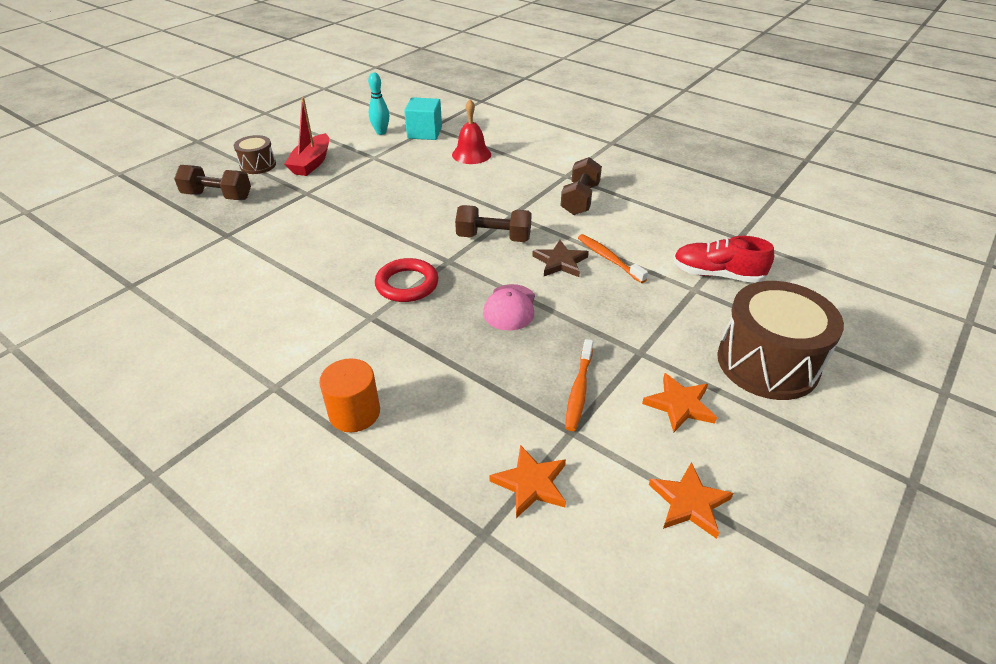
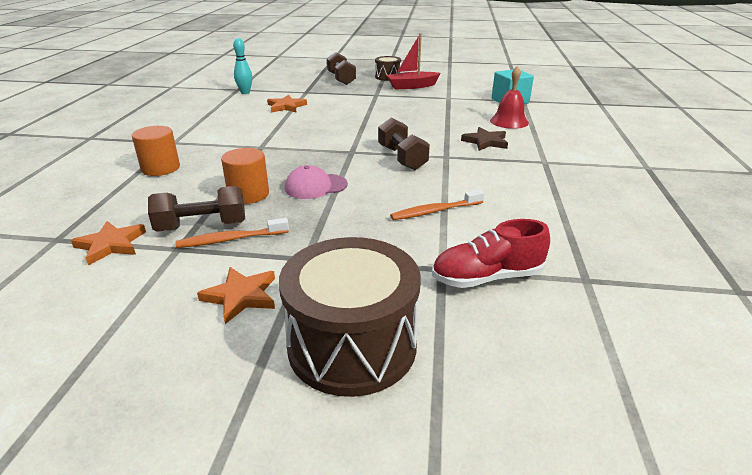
camera: 60 degrees right, 10 degrees down
turquoise bowling pin [368,73,389,135] -> turquoise bowling pin moved to [233,38,252,94]
red ring [375,258,438,302] -> none
brown star [532,240,589,277] -> brown star moved to [461,127,508,151]
brown dumbbell [560,157,602,215] -> brown dumbbell moved to [148,186,245,232]
orange toothbrush [578,234,648,283] -> orange toothbrush turned 135 degrees counterclockwise [390,190,484,220]
orange star [649,462,734,539] -> orange star moved to [267,95,307,113]
red shoe [673,236,774,283] -> red shoe turned 90 degrees counterclockwise [432,219,550,288]
none -> orange cylinder [221,148,269,204]

